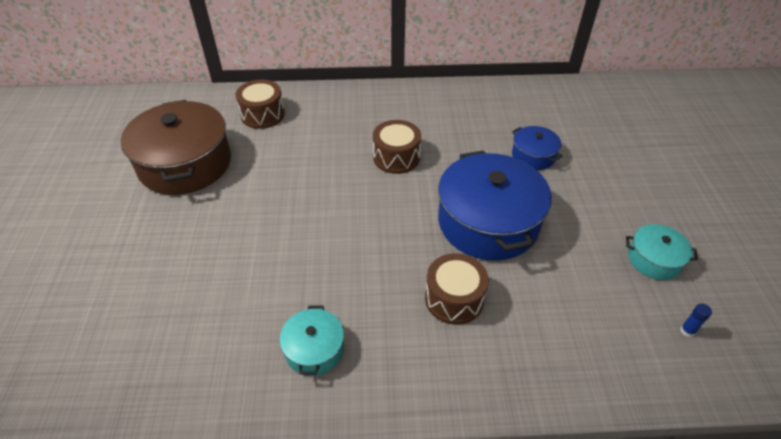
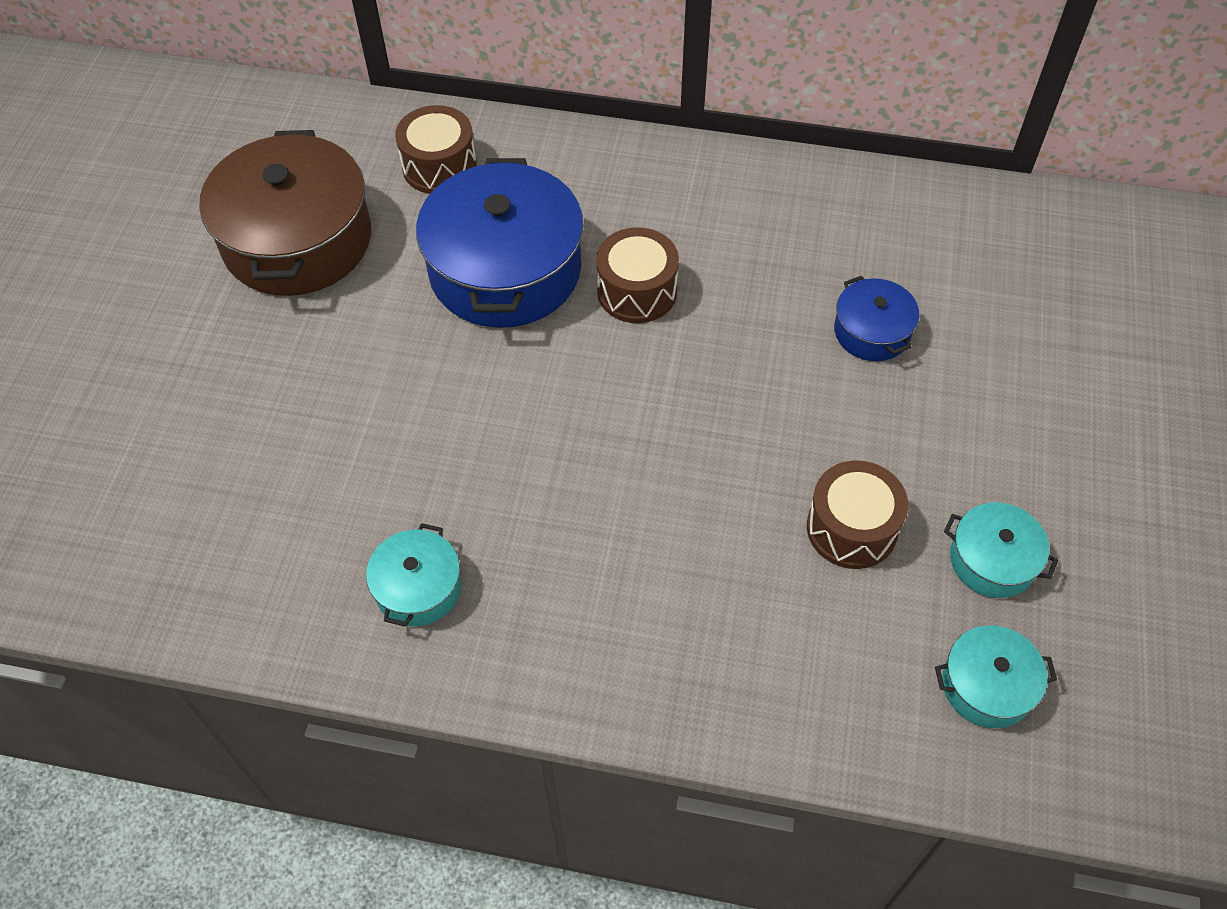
camera: 15 degrees right, 10 degrees up
brown drum [425,253,489,325] -> brown drum moved to [807,460,908,569]
blue pot [438,150,552,261] -> blue pot moved to [416,158,584,328]
blue glue stick [680,304,712,337] -> turquoise pot [935,625,1057,728]

